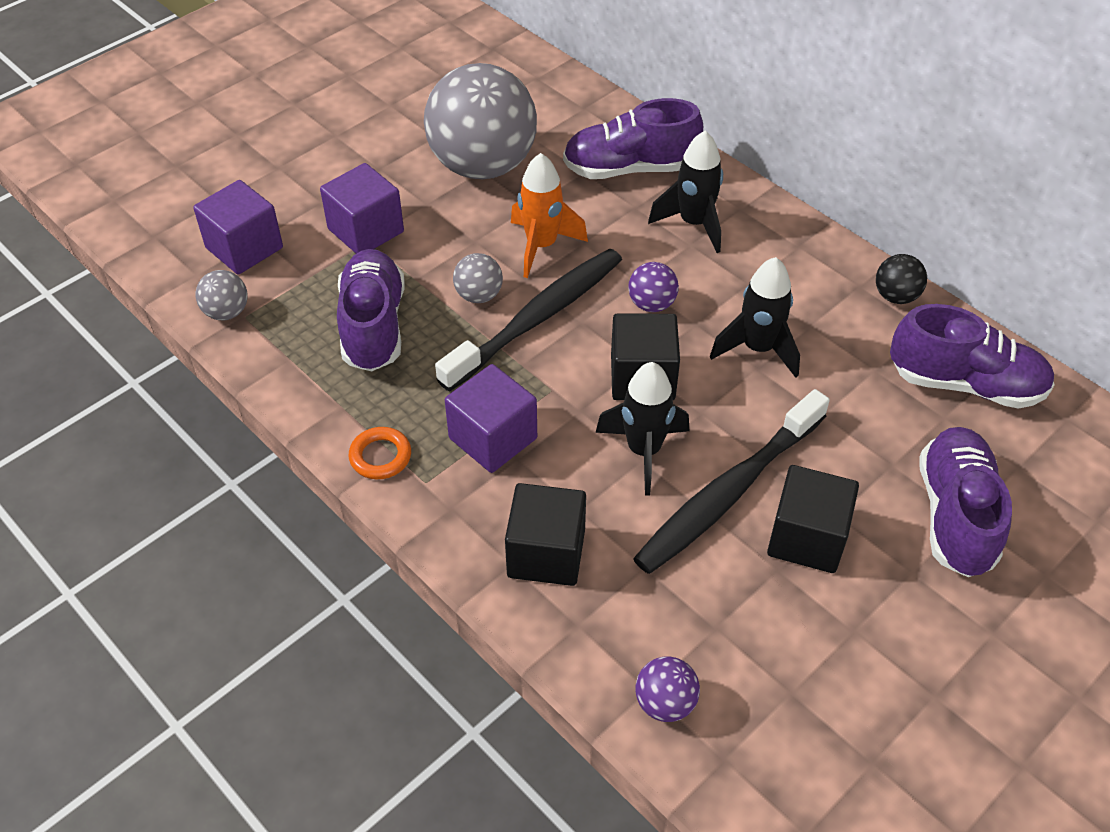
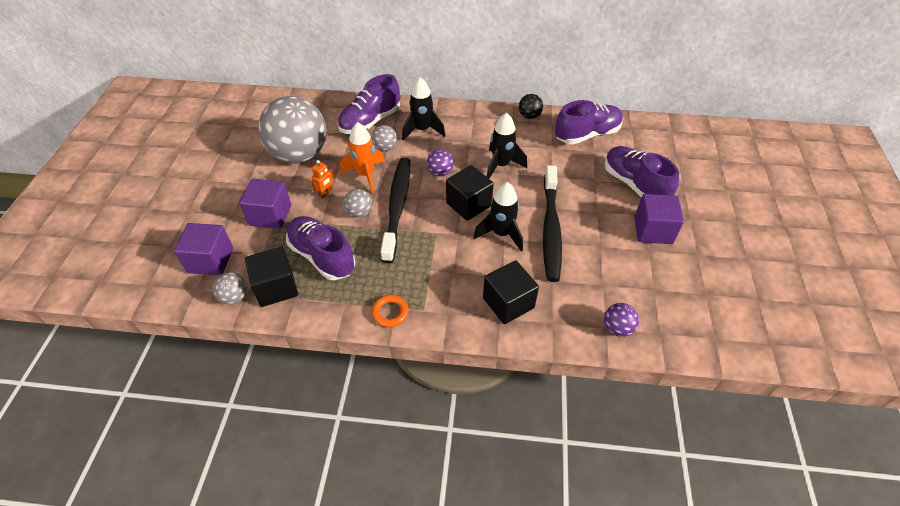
camera: 40 degrees left, 0 degrees up
purple cube [445,364,537,473] -> purple cube moved to [634,194,684,244]
black cube [767,465,859,573] -> black cube moved to [245,247,298,307]
none -> orange robot [312,160,334,199]
none -> grey ball [371,125,397,151]

